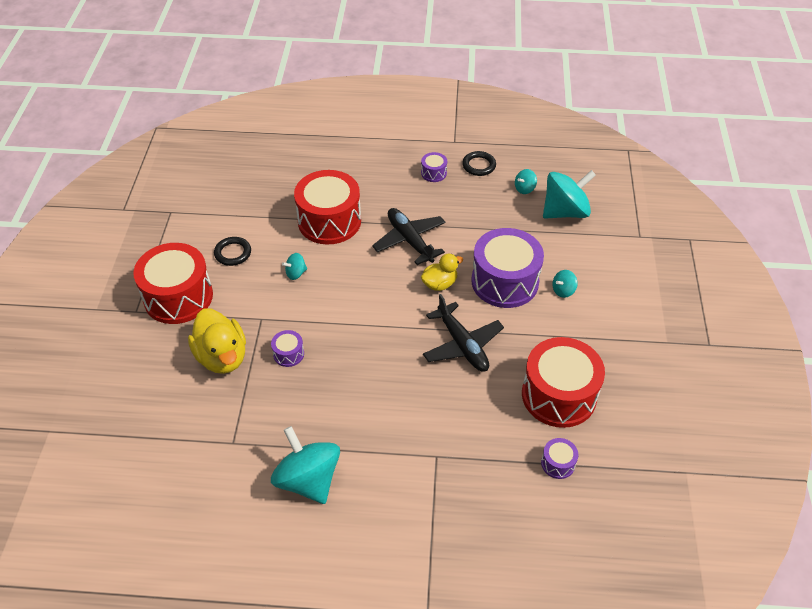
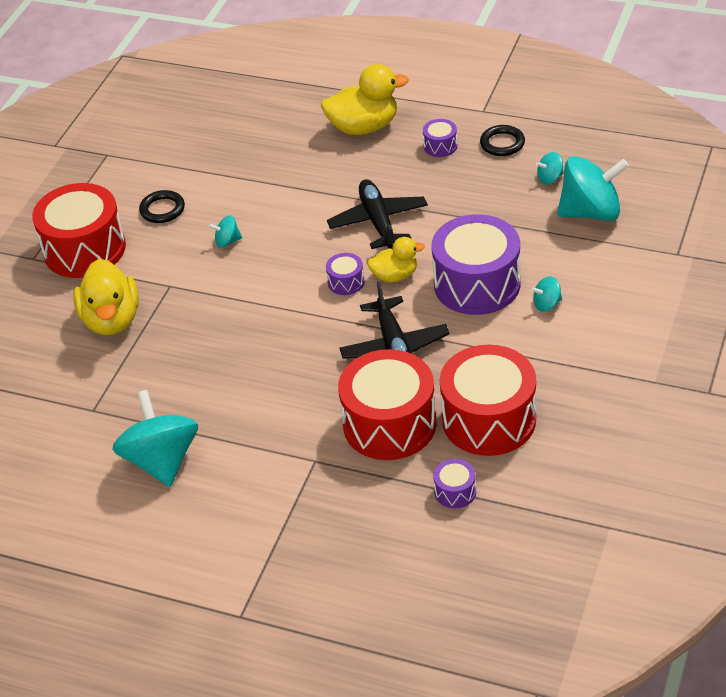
camera: 20 degrees right, 5 degrees down
purple drum [271,330,304,367] -> purple drum moved to [326,253,364,295]
red drum [294,170,361,244] -> red drum moved to [338,349,437,460]
none -> yellow duck [321,64,409,135]

